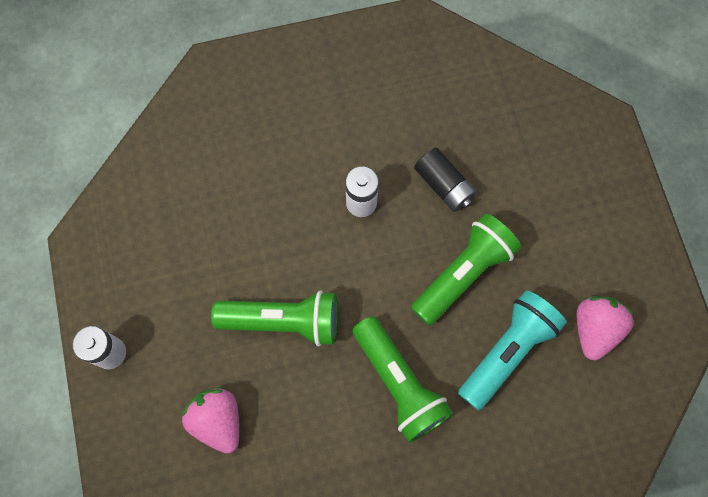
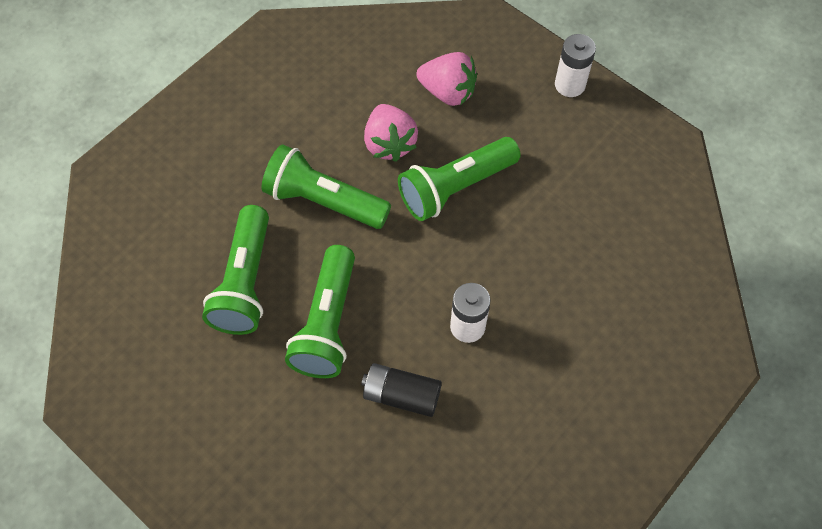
camera: 145 degrees right, 10 degrees down
turquoise flashlight [458,290,567,411] -> green flashlight [202,205,269,335]
pink strawberry [576,296,634,360] -> pink strawberry moved to [364,104,418,162]

